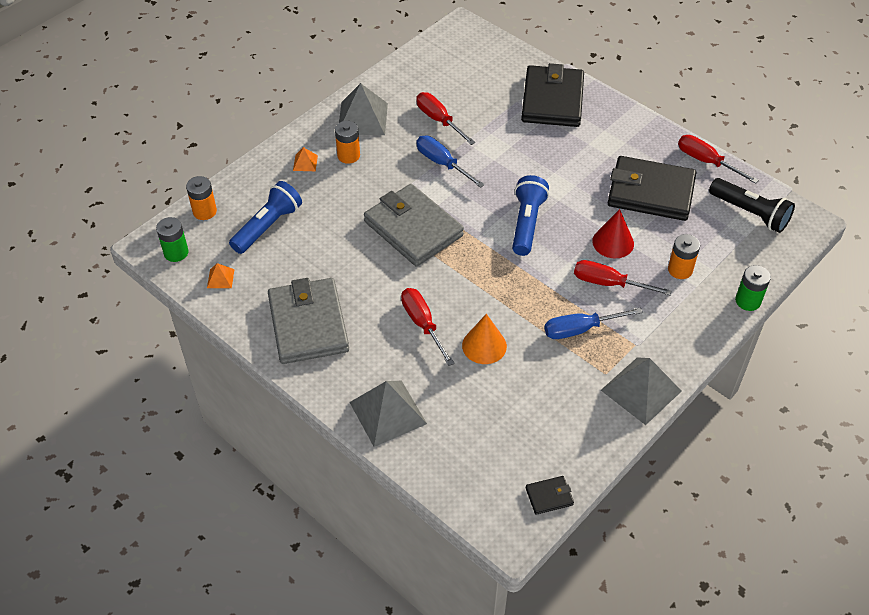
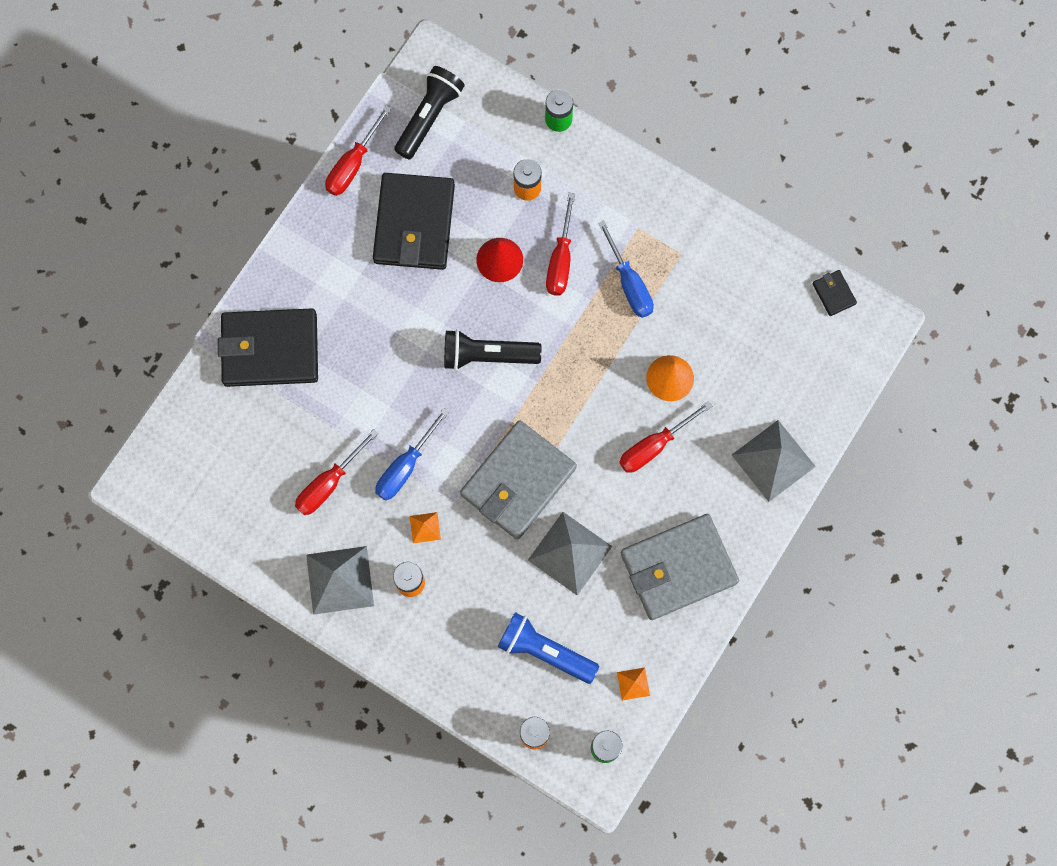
camera: 100 degrees left, 25 degrees up
orange pyramid [293,147,318,171] -> orange pyramid moved to [410,512,441,543]
blue flashlight [512,175,549,256] -> black flashlight [444,329,542,370]
grey pyramid [601,357,682,425] -> grey pyramid moved to [528,512,612,595]

